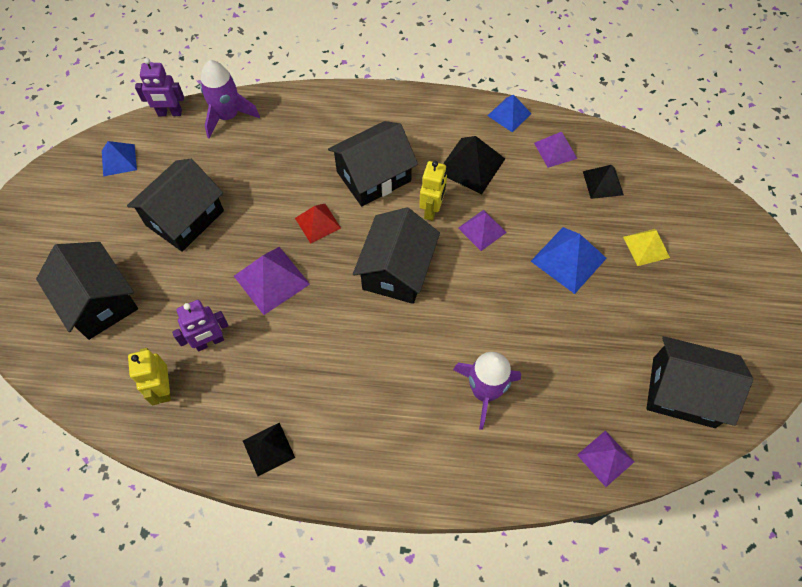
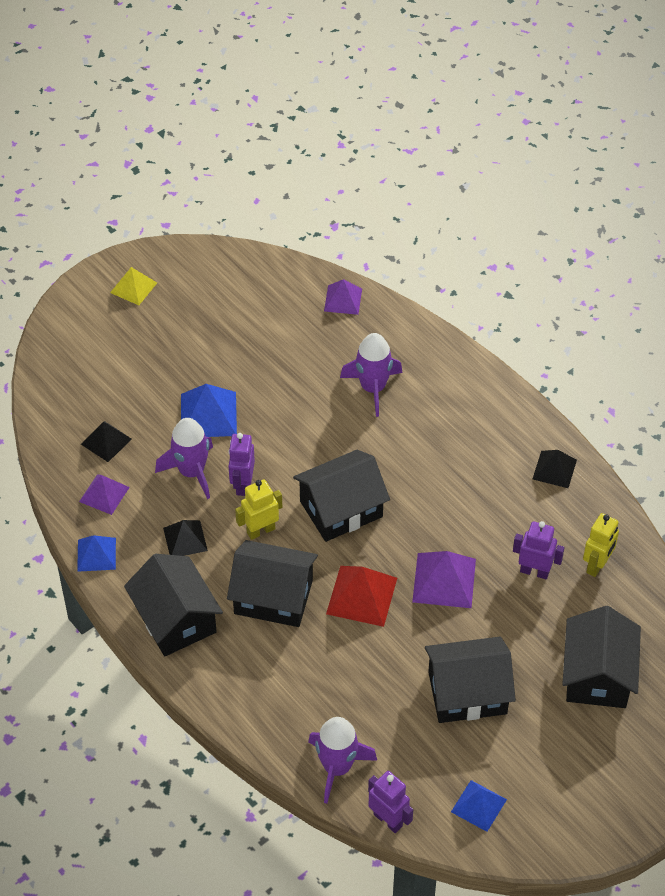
camera: 135 degrees left, 10 degrees down
red pyramid [295,204,341,244] -> red pyramid [326,566,397,627], size x1.53
black pyramid [443,136,505,194] -> black pyramid [163,520,208,556], size x0.65
purple pyramid [458,210,507,251] -> purple robot [229,433,255,496]
yellow pyramid [623,229,670,266] -> yellow pyramid moved to [110,267,157,305]
black house [646,336,753,428] -> black house moved to [124,554,223,656]
none -> purple rocket [155,418,213,499]

